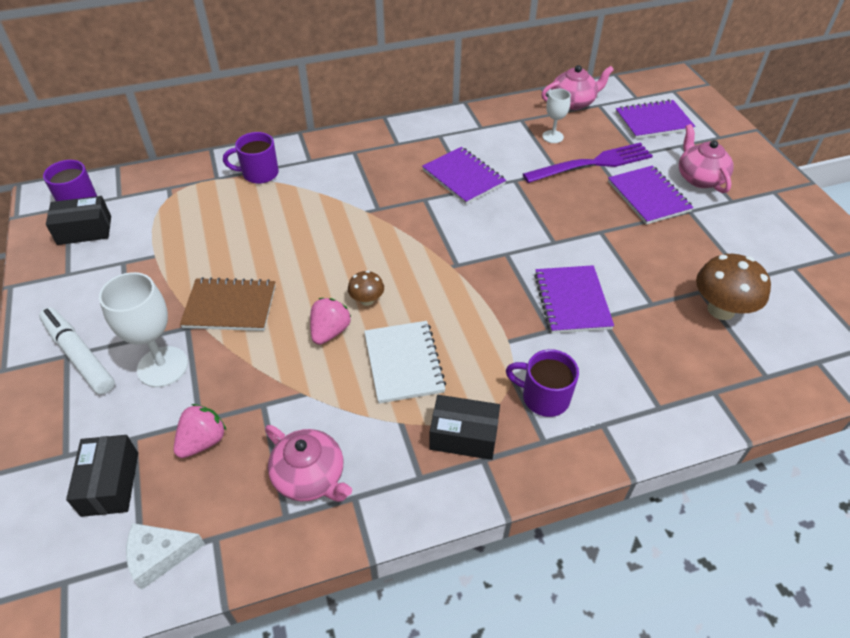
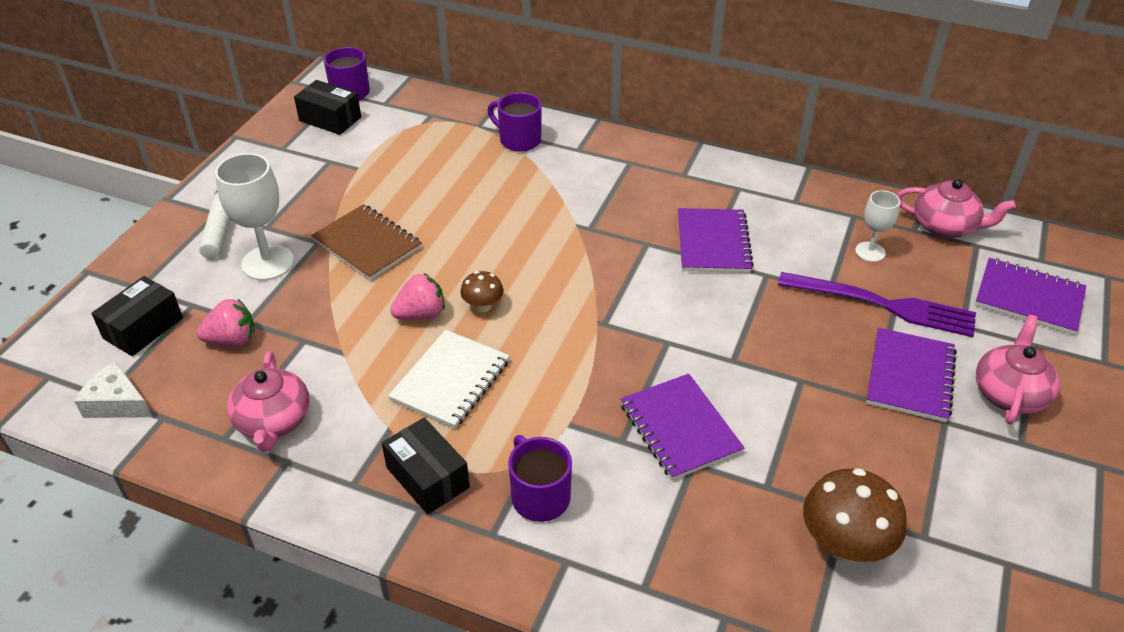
camera: 40 degrees right, 5 degrees down
purple notebook [534,265,614,334] -> purple notebook turned 60 degrees counterclockwise [620,374,745,480]

